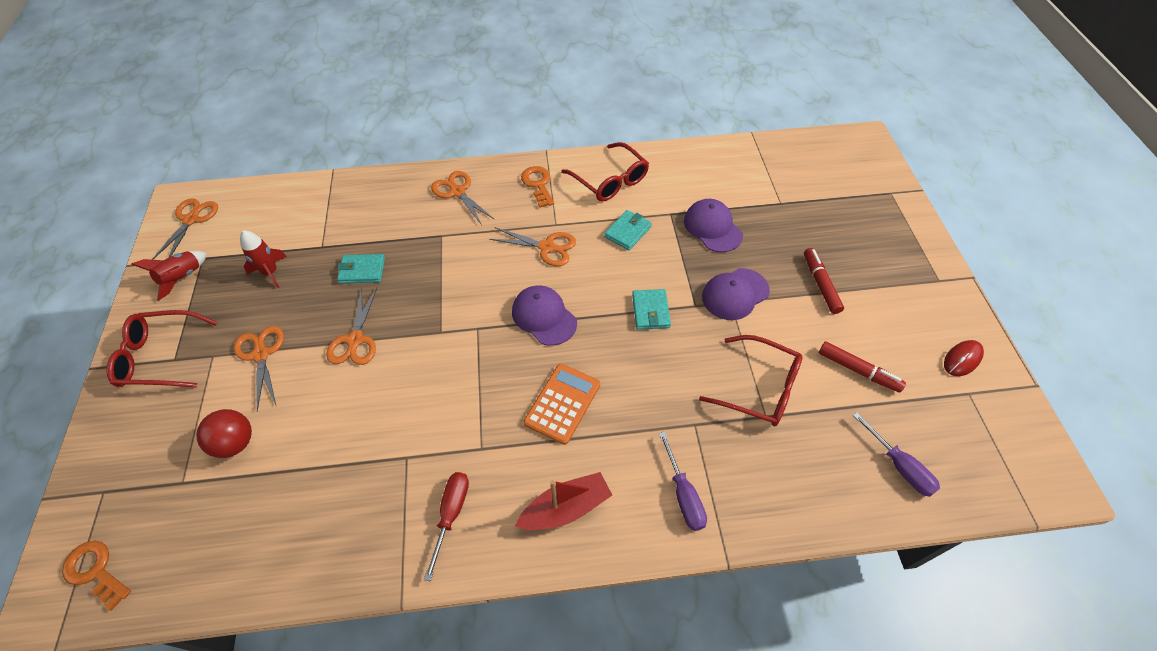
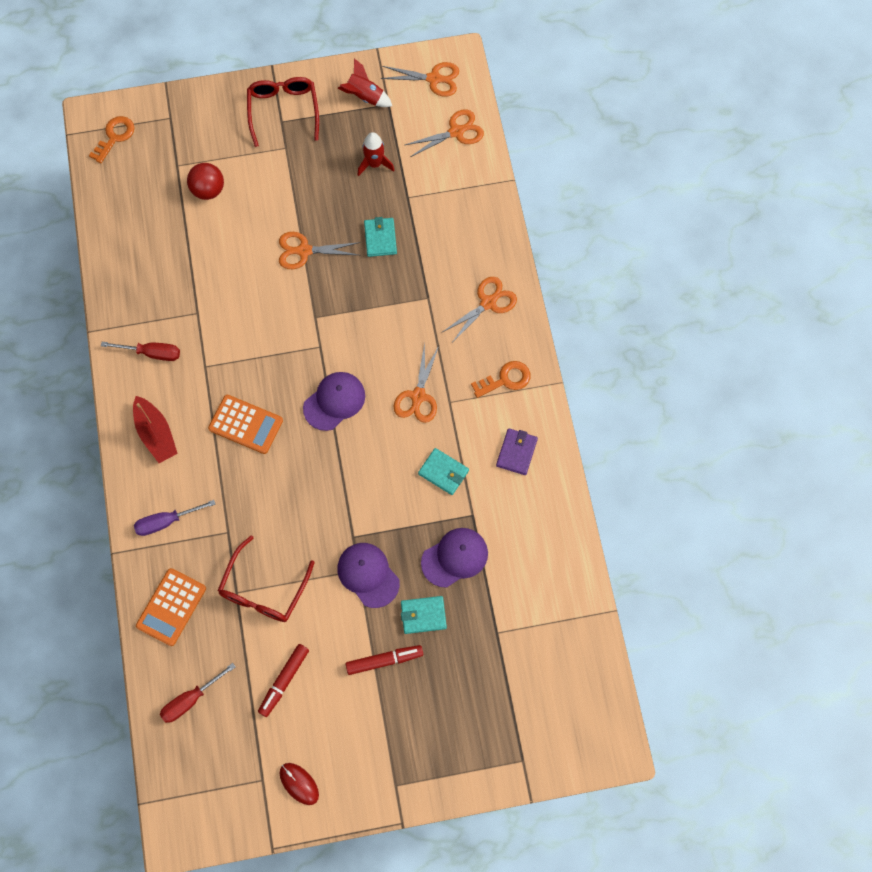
camera: 85 degrees right, 15 degrees up
orange scissors [234,326,284,411] -> orange scissors moved to [405,109,484,157]
red glasses [561,142,649,202] -> purple wallet [496,428,538,475]
turquoise wallet [632,289,671,330] -> turquoise wallet moved to [401,596,447,634]
purple screwdriver [853,412,940,497] -> red screwdriver [160,663,236,723]
none -> orange calculator [136,568,206,646]

